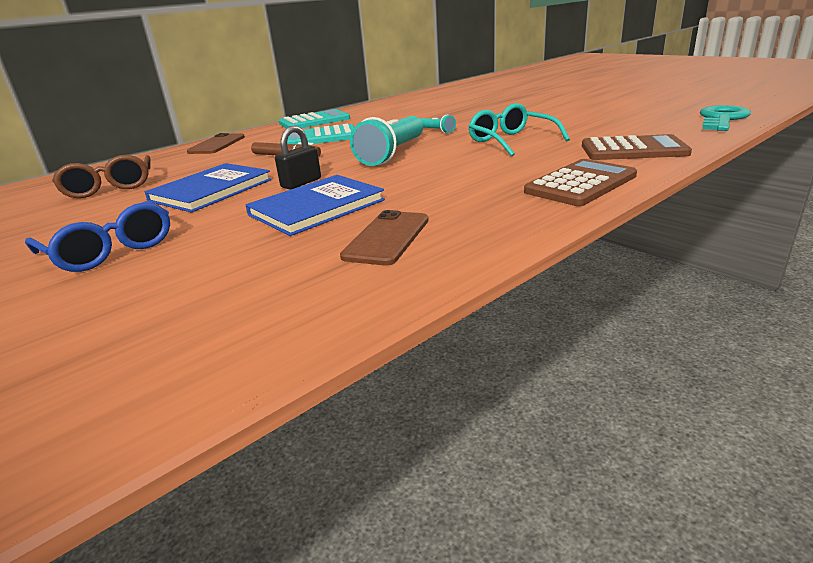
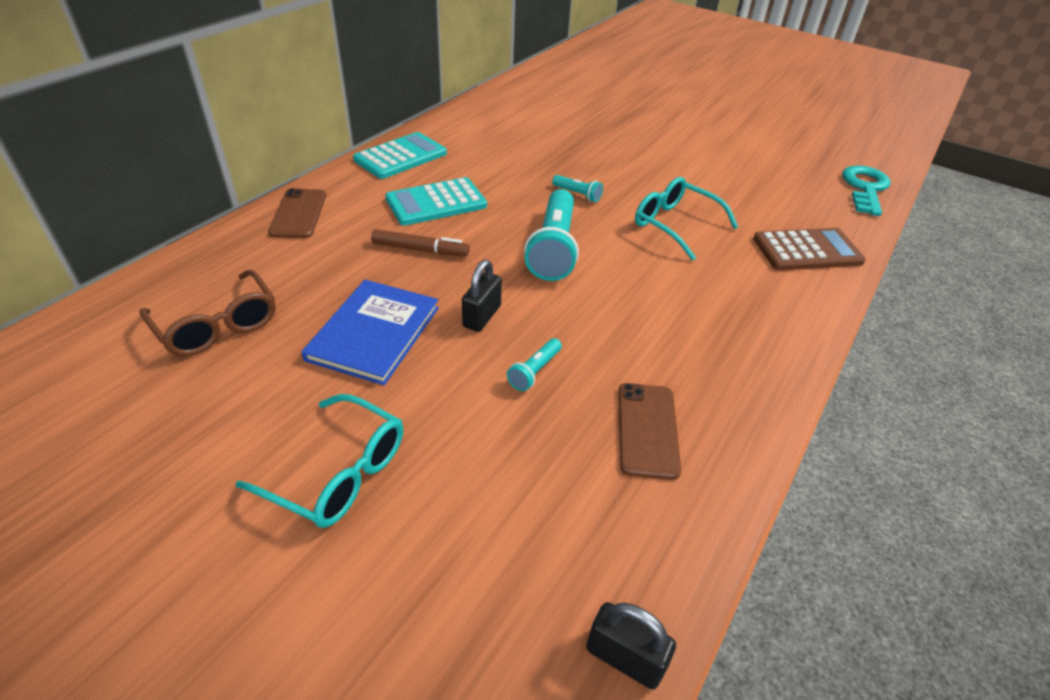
camera: 20 degrees left, 15 degrees up
blue glasses [25,201,170,272] -> turquoise glasses [235,394,403,528]
blue book [245,175,385,236] -> turquoise flashlight [507,338,562,391]
brown calculator [524,159,637,206] -> none
none -> black padlock [586,602,676,690]

